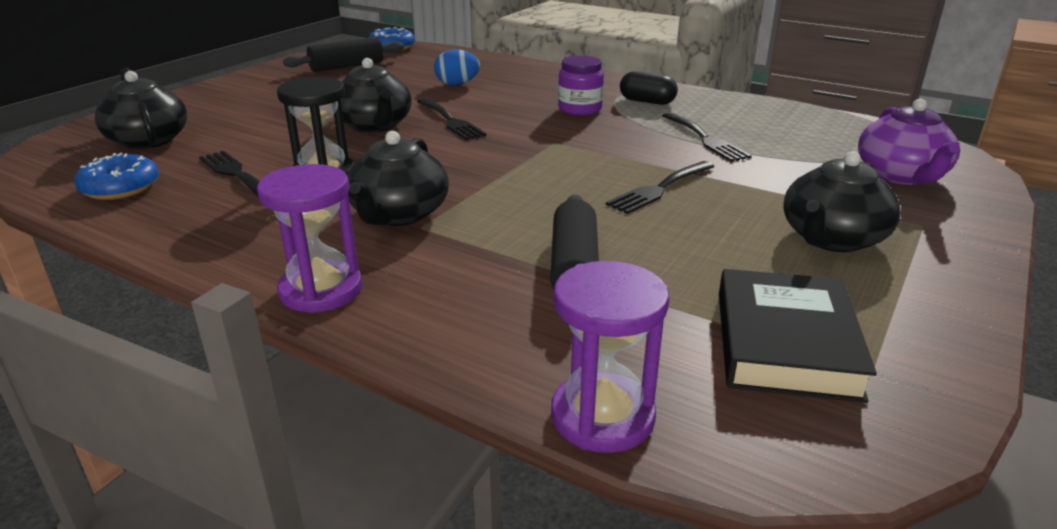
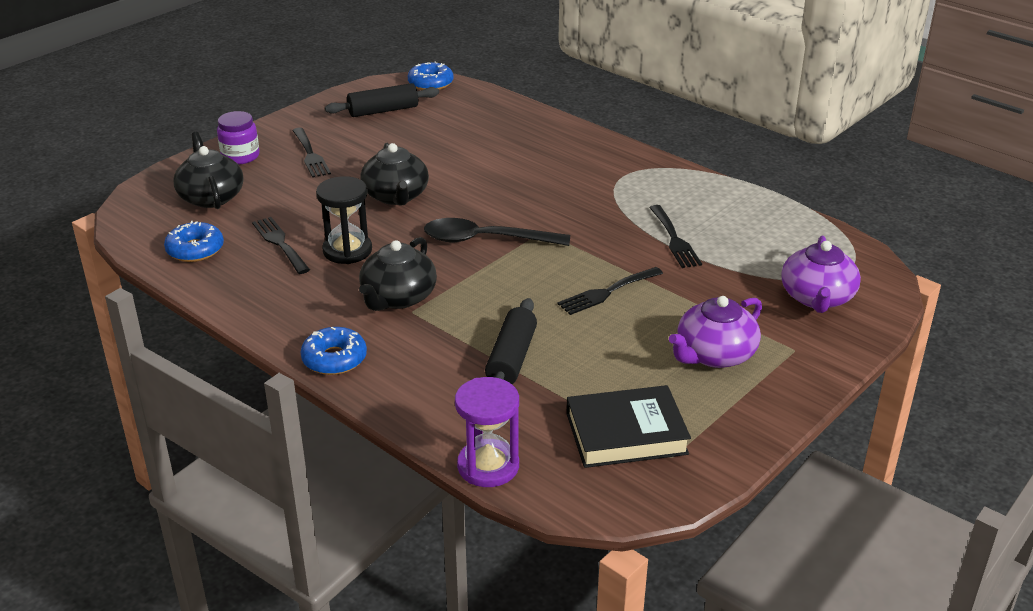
camera: 10 degrees right, 5 degrees up
purple hourglass [257,164,362,313] -> blue donut [300,327,367,375]
black fork [417,98,487,140] -> black fork moved to [292,128,331,178]
blue egg [434,49,480,85] -> none
purple jar [558,55,604,115] -> purple jar moved to [217,111,259,164]
black capsule [620,71,678,105] -> none
black book [719,269,877,403] -> black book turned 60 degrees clockwise [566,385,691,468]
black teapot [783,151,901,252] -> purple teapot [669,296,762,368]
none -> black spoon [424,218,570,246]

